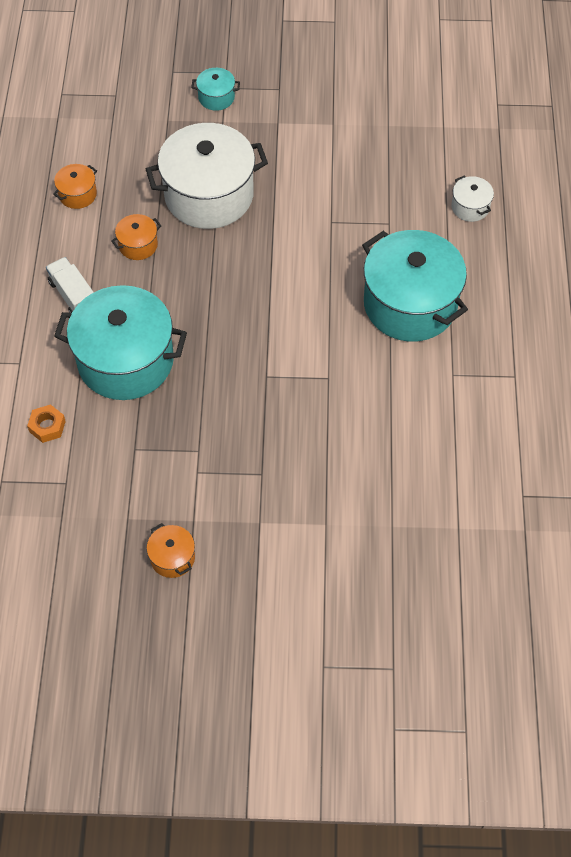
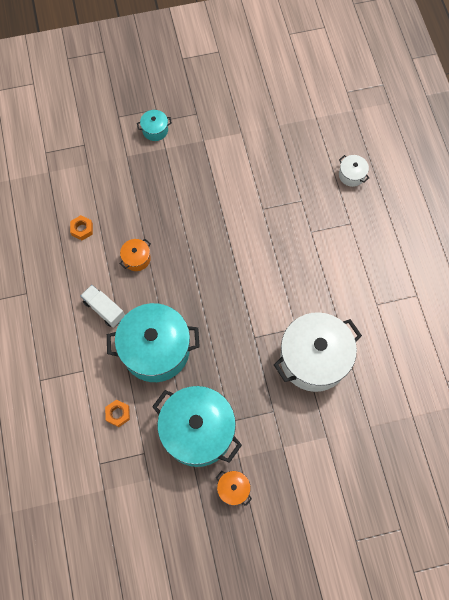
camera: 15 degrees left, 10 degrees up
orange pot [53,164,97,209] -> orange nut [70,215,93,240]
white pot [146,123,268,229] -> white pot moved to [274,312,362,392]
turquoise pot [362,230,468,342] -> turquoise pot moved to [152,386,242,467]

